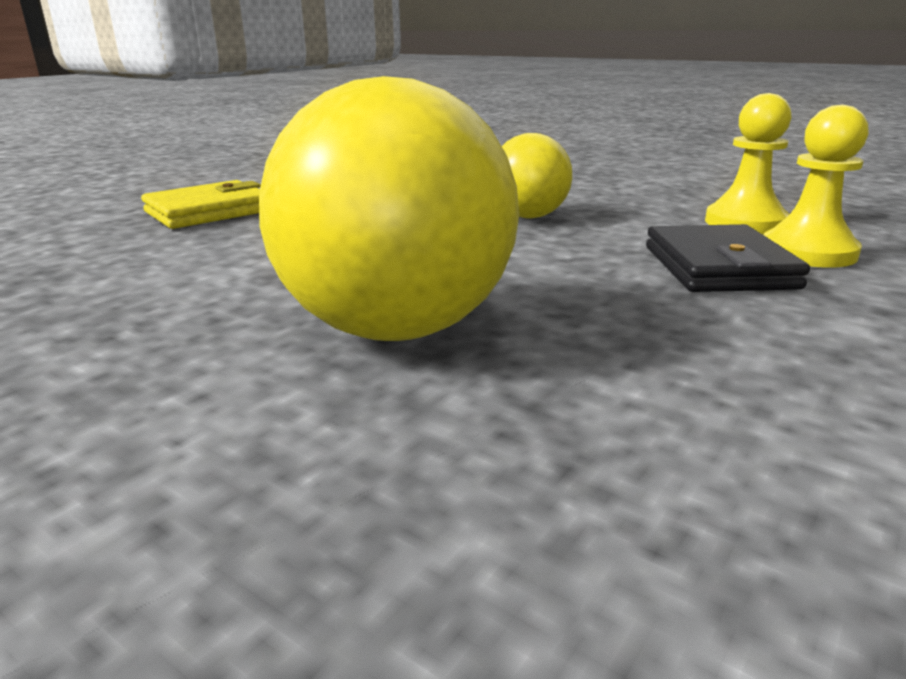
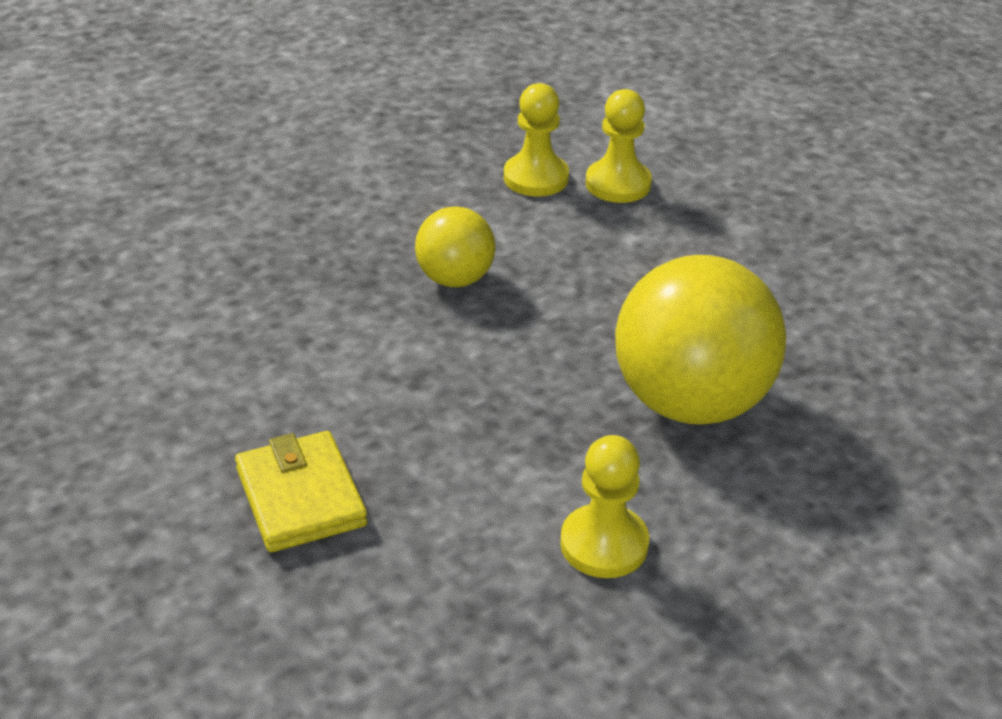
camera: 75 degrees left, 15 degrees up
black wallet [646,224,810,292] -> none
none -> yellow pawn [560,435,649,578]

